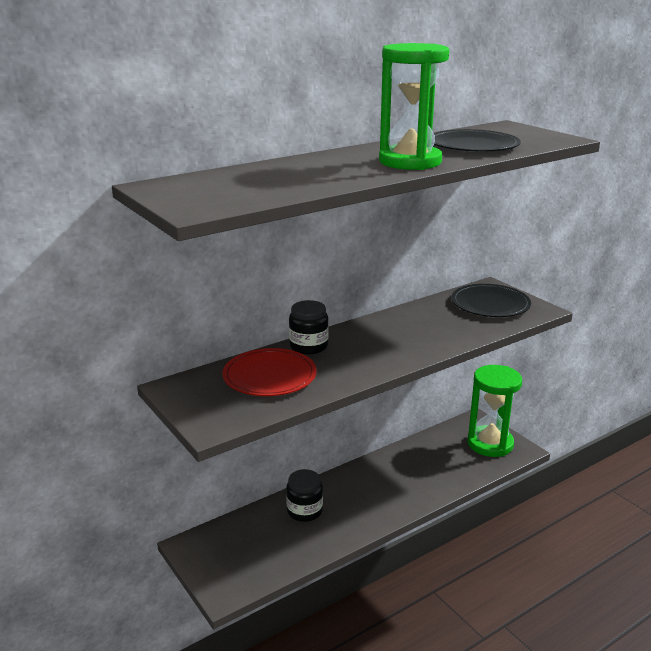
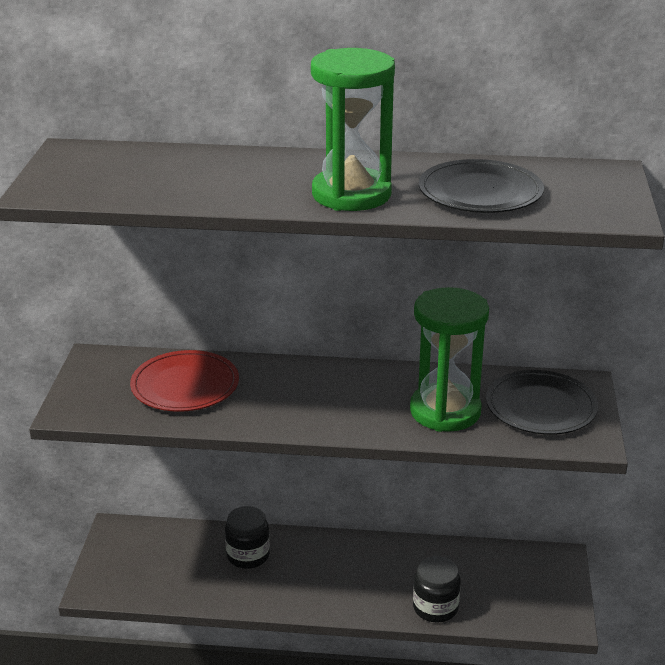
camera: 40 degrees right, 5 degrees up
black jar [289,300,329,355] -> black jar moved to [413,556,460,623]
green hourglass [467,365,522,457] -> green hourglass moved to [410,287,489,432]

